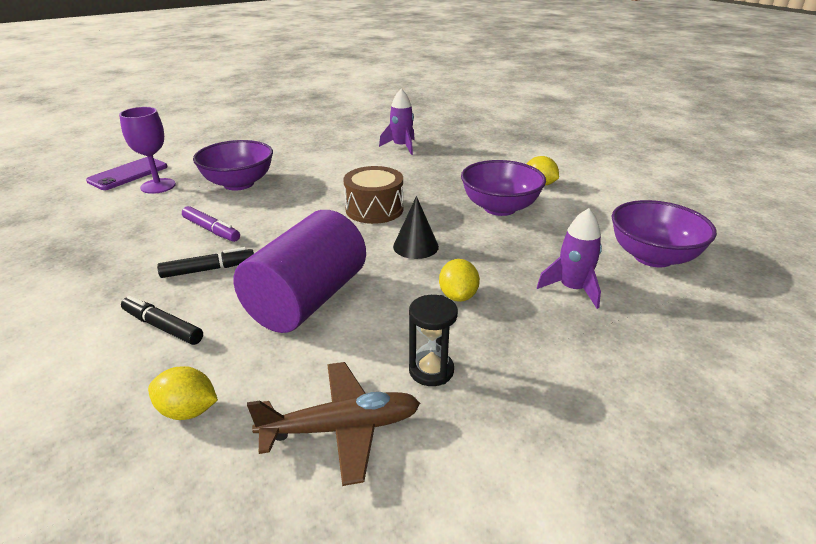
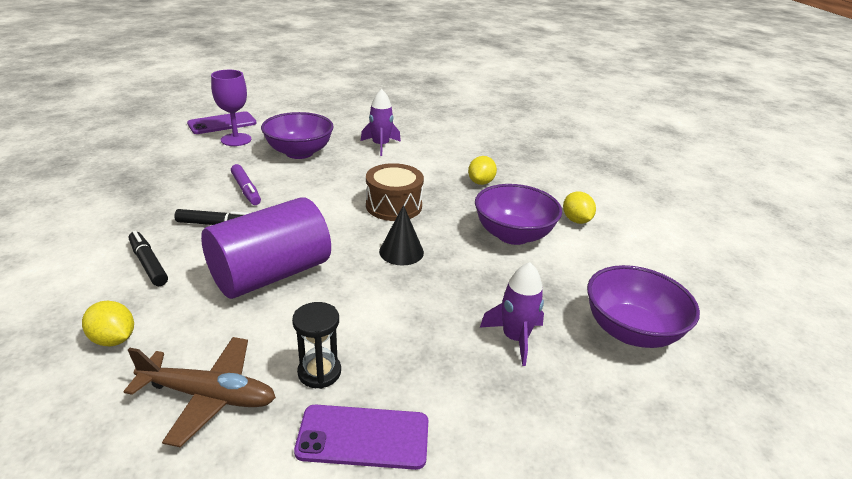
camera: 20 degrees right, 0 degrees up
purple rocket [379,89,415,155] -> purple rocket moved to [361,89,401,156]
yellow lemon [439,259,480,302] -> yellow lemon moved to [468,156,497,185]
none -> purple phone [294,405,428,470]

